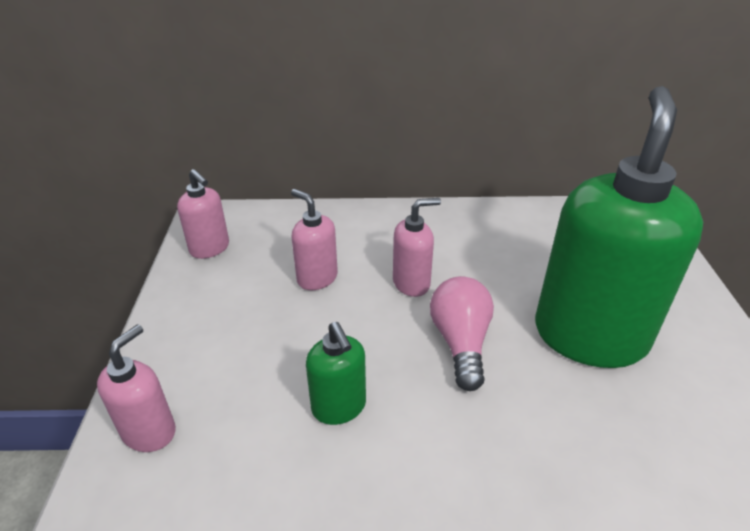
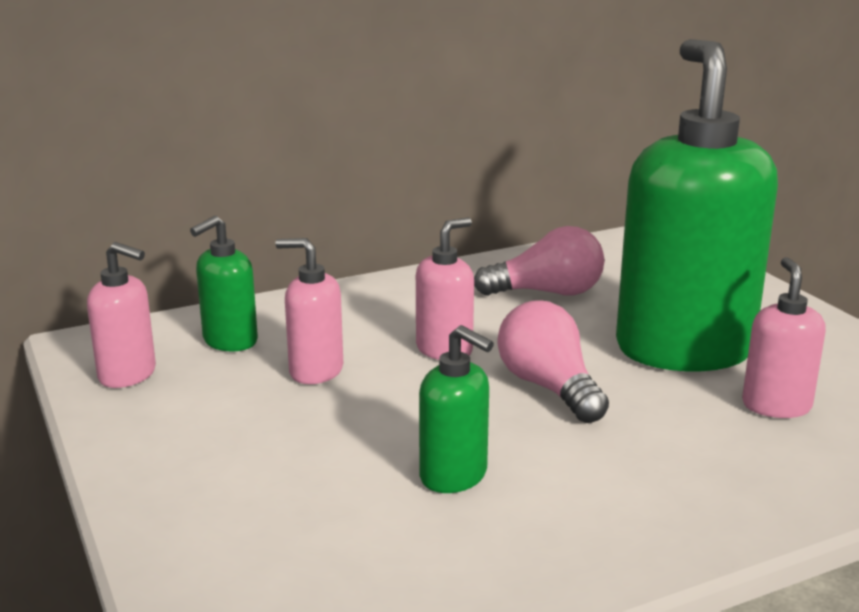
camera: 25 degrees left, 15 degrees down
pink soap dispenser [97,325,176,452] -> pink soap dispenser moved to [742,257,826,418]
none -> green soap dispenser [190,216,258,351]
none -> pink light bulb [474,226,605,296]

